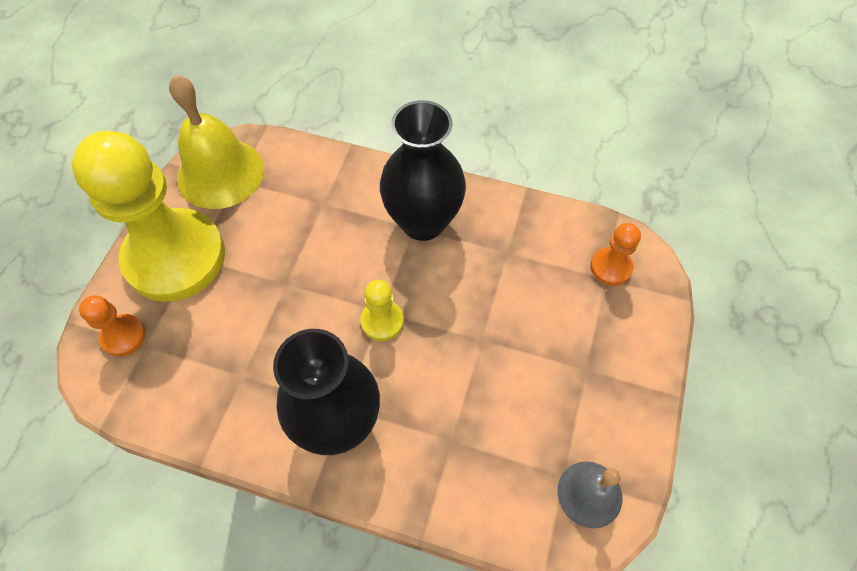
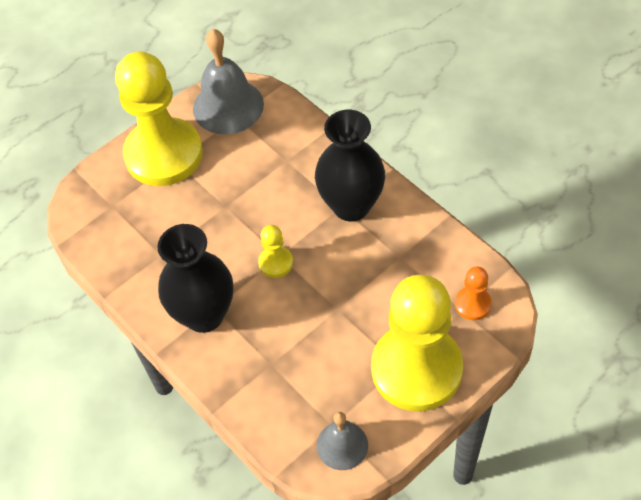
camera: 35 degrees right, 5 degrees down
orange pawn [79,295,146,356] -> none
yellow bell [169,75,264,209] -> grey bell [193,29,264,134]
none -> yellow pawn [371,275,463,411]

